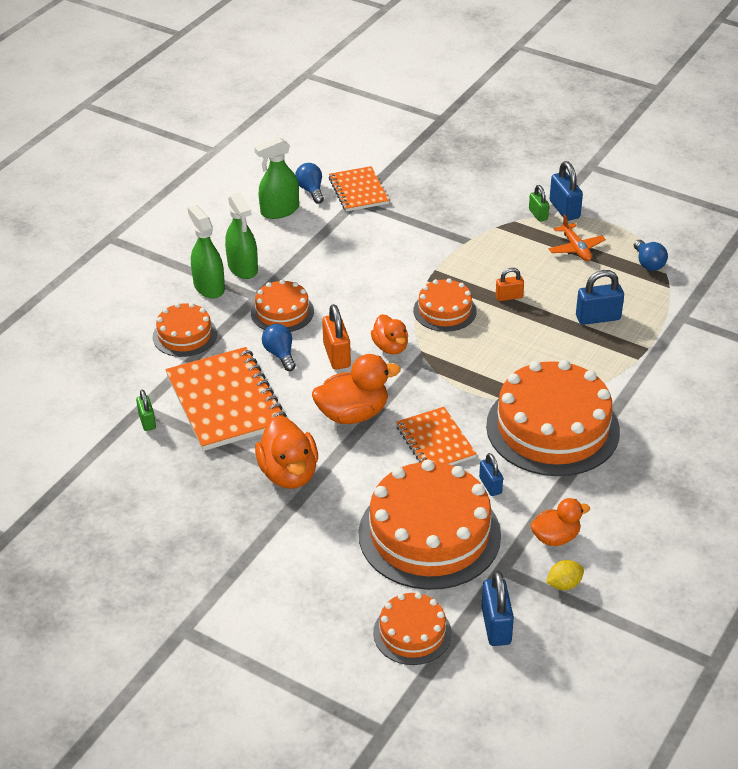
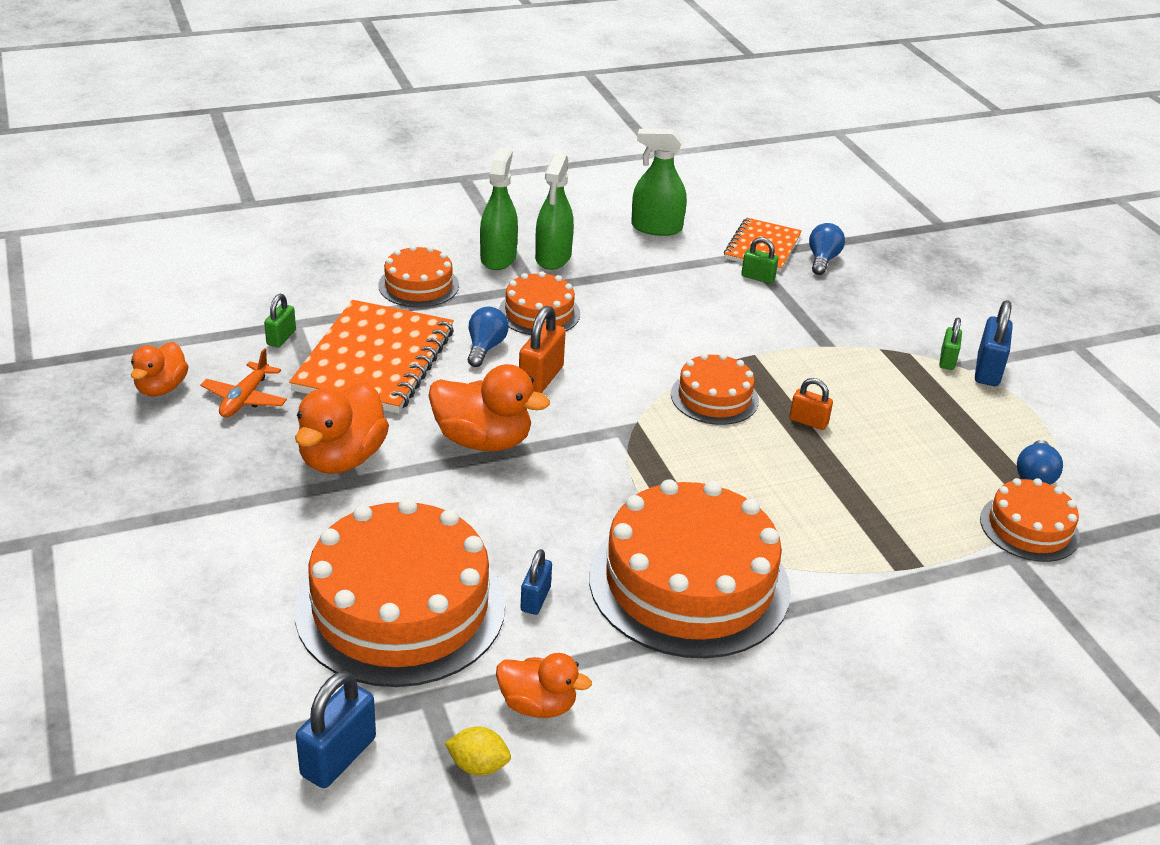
camera: 35 degrees right, 5 degrees down
blue light bulb [295,163,324,204] -> blue light bulb moved to [809,223,845,275]
orange duck [371,314,408,355] -> orange duck moved to [131,342,188,396]
orange cake [373,592,452,665] -> orange cake moved to [980,478,1080,562]
orange notebook [396,407,477,465] -> none
orange plane [548,214,606,261] -> orange plane moved to [200,348,287,418]
blue padlock [576,270,624,325] -> none
none -> green padlock [741,237,779,284]

